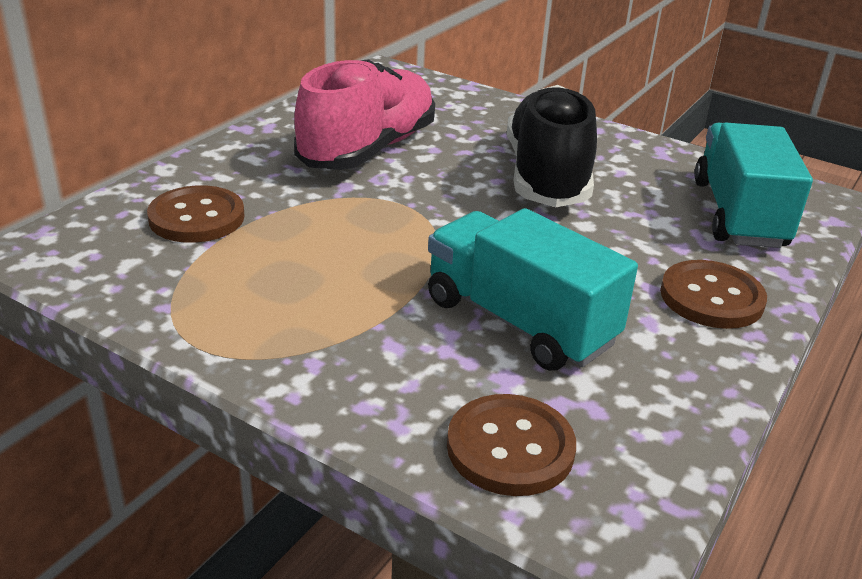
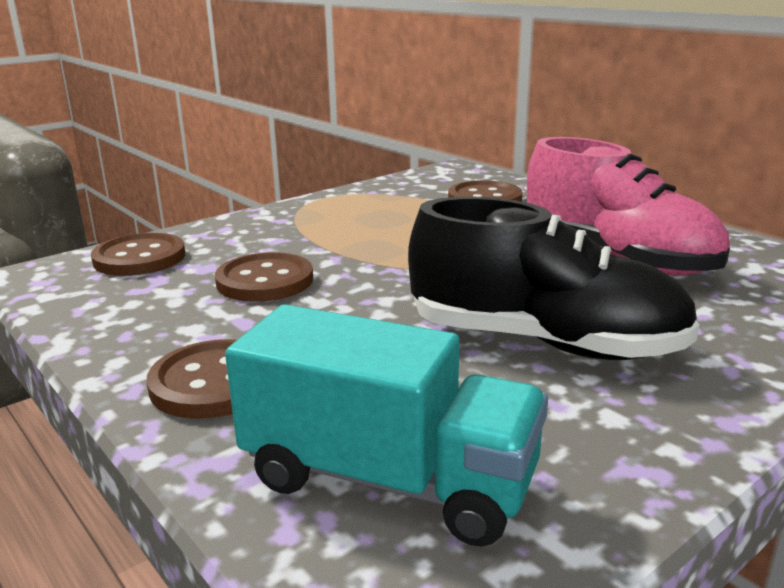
camera: 110 degrees right, 10 degrees down
turquoise truck [428,208,638,371] -> brown button [215,252,313,302]

